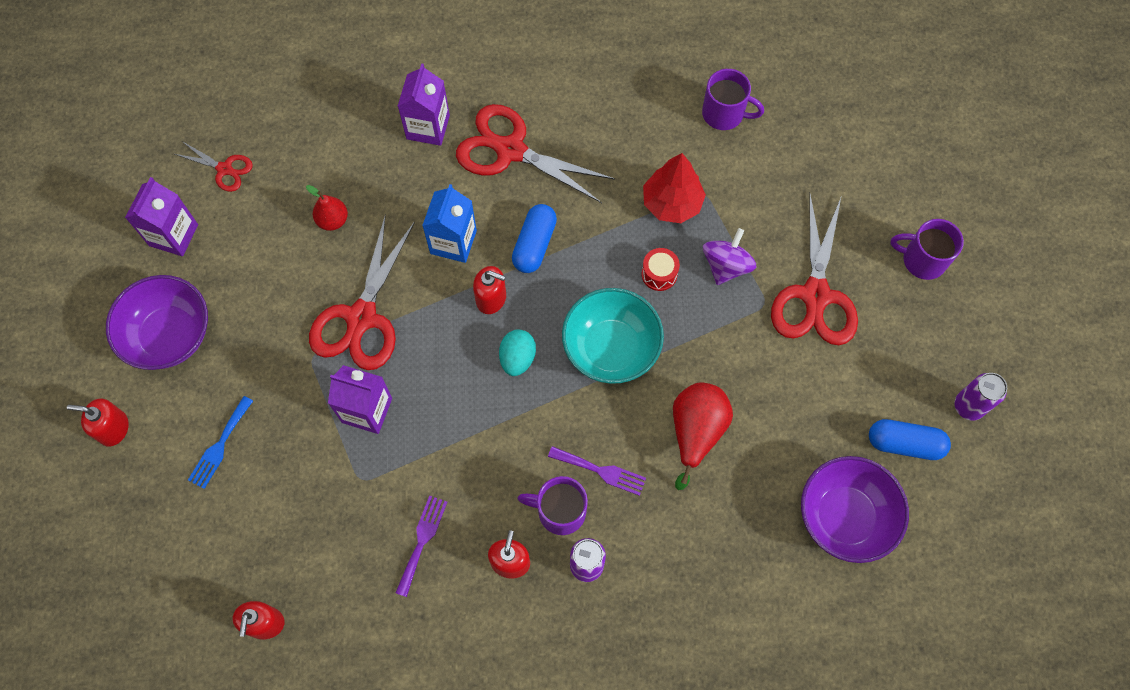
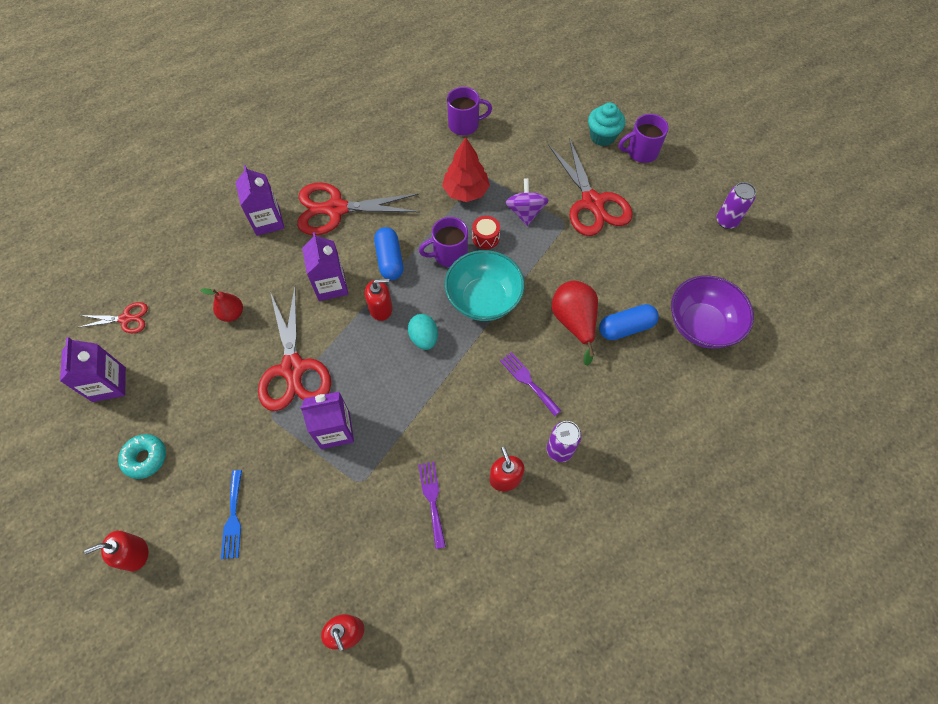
camera: 30 degrees left, 5 degrees down
purple bowl [106,275,208,370] -> turquoise donut [118,434,166,479]
blue carton [422,184,477,263] -> purple carton [302,232,348,301]
purple mug [517,476,588,535] -> purple mug moved to [419,217,468,267]
purple fork [548,446,646,496] -> purple fork turned 120 degrees counterclockwise [500,352,562,416]
blue capsule [869,419,951,460] -> blue capsule moved to [599,304,659,340]
none -> turquoise cupcake [588,103,625,146]

